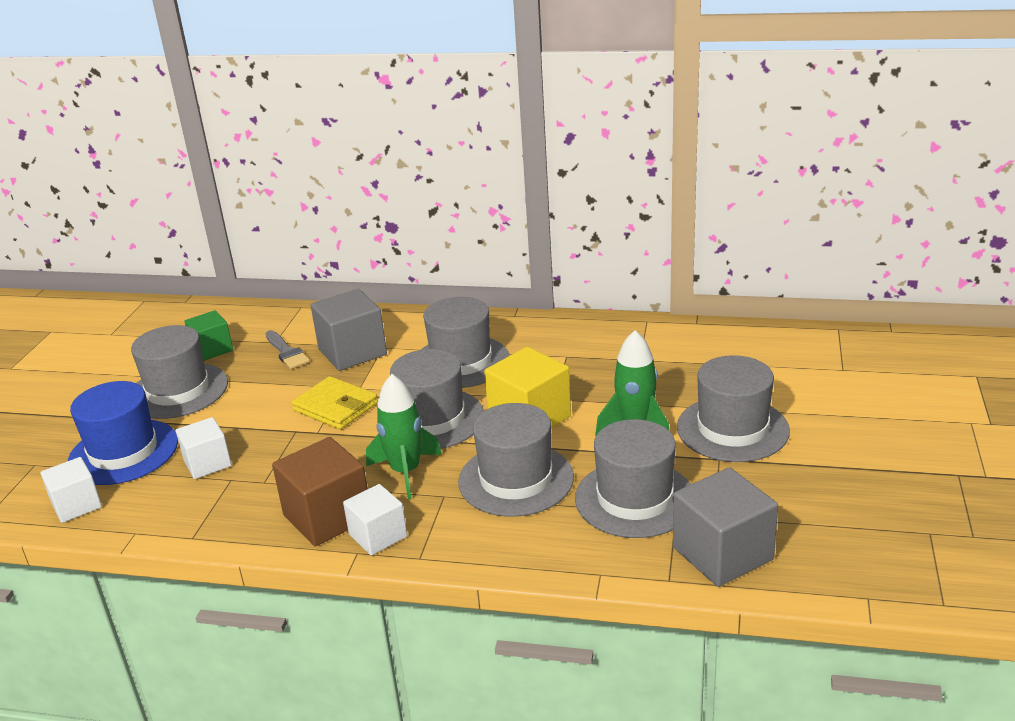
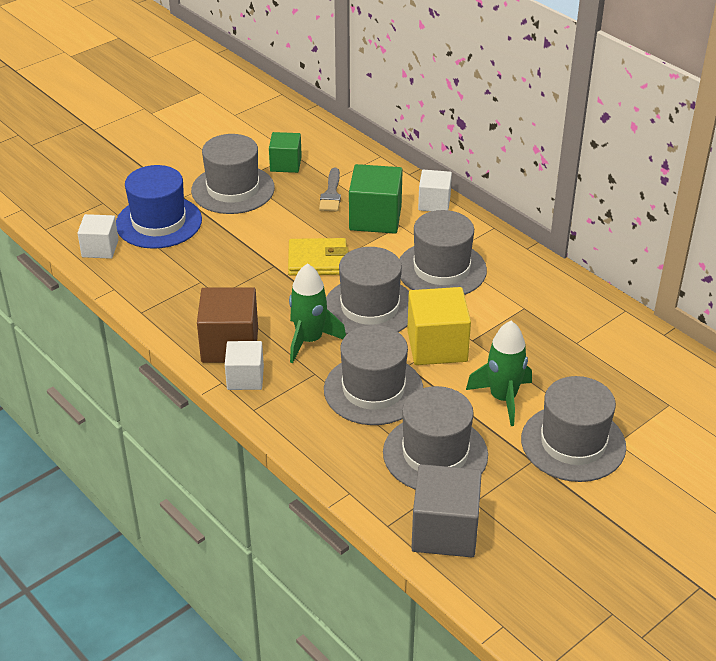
camera: 35 degrees right, 10 degrees up
white cube [176,417,232,479] -> white cube moved to [418,170,452,211]
yellow wallet [292,376,378,430] -> yellow wallet turned 75 degrees counterclockwise [288,238,348,276]
grey cube [310,289,387,371] -> green cube [349,164,403,234]

